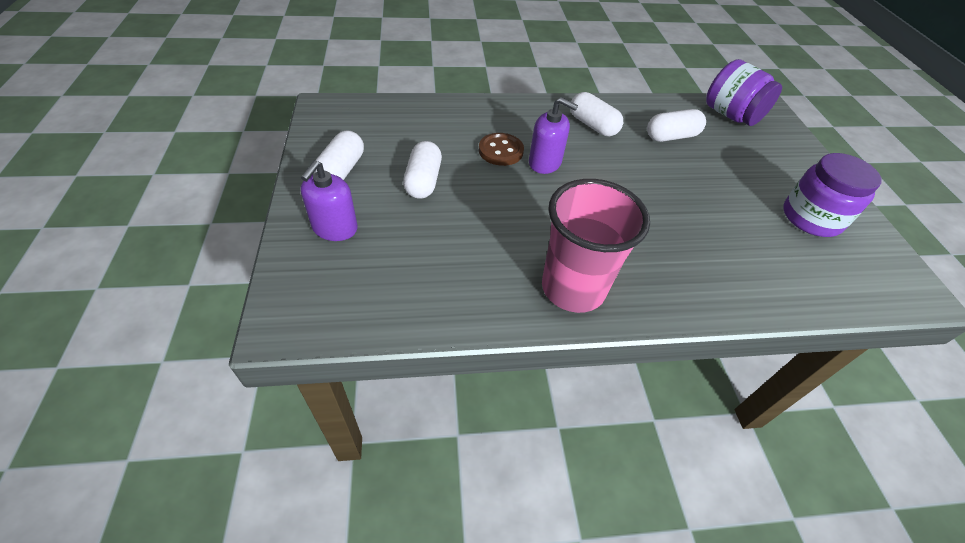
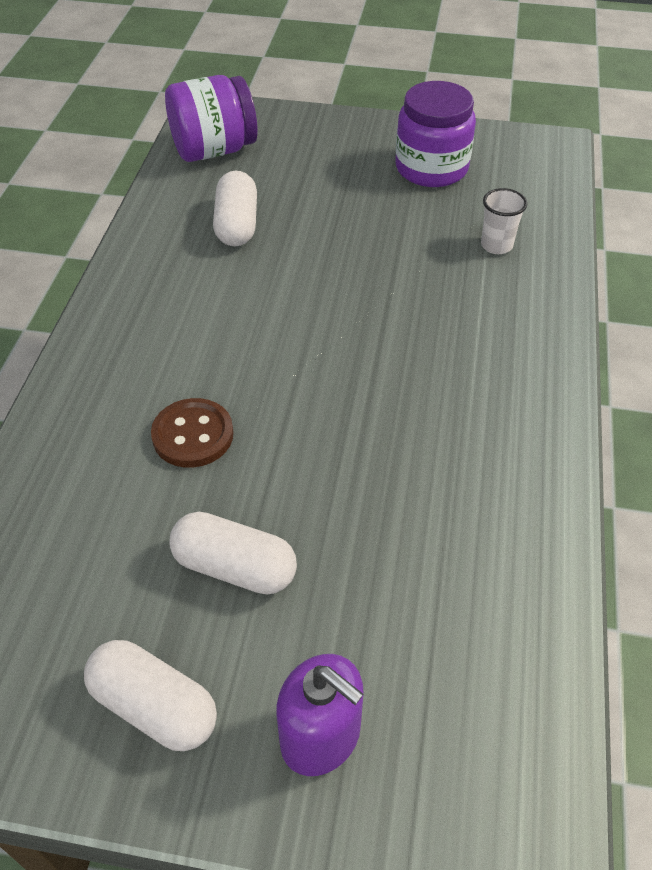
camera: 70 degrees left, 0 degrees up
purple soap dispenser [529,97,578,174] -> none
pink cup [542,179,650,313] -> none
white capsule [570,92,623,136] -> none
none -> white cup [481,188,527,254]

